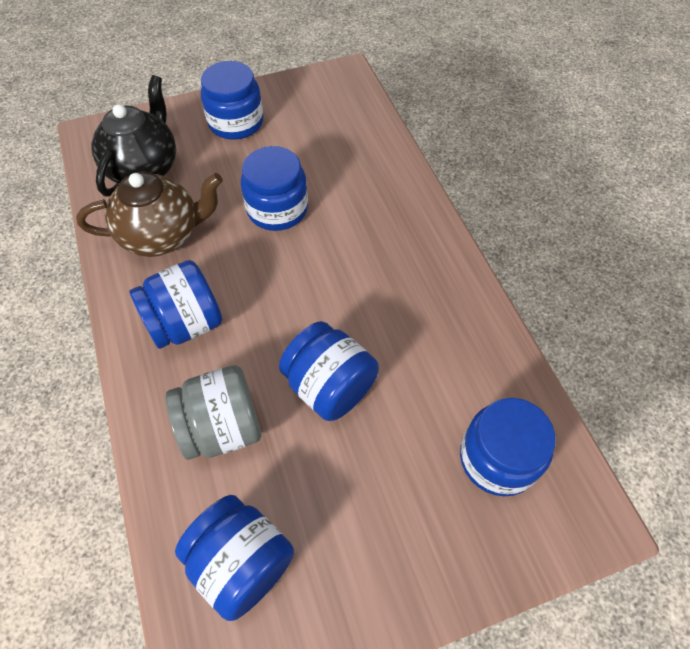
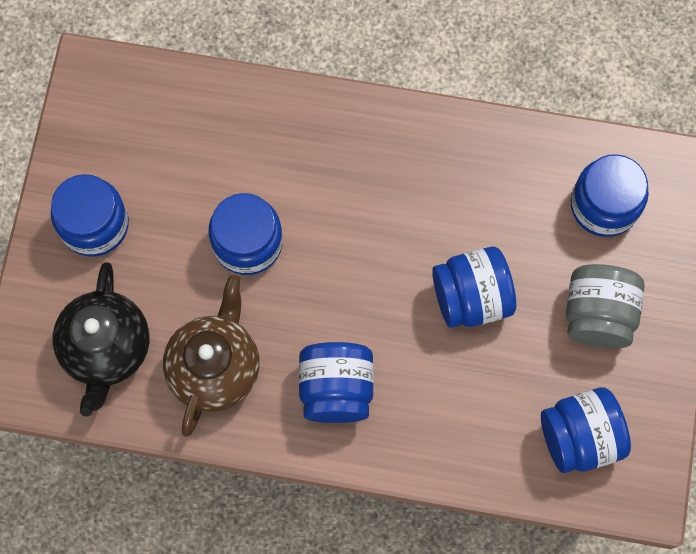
camera: 60 degrees left, 15 degrees up
black teapot [91,75,176,197] -> black teapot turned 135 degrees counterclockwise [53,262,150,417]
grey jar [166,365,261,460] -> grey jar moved to [566,264,645,348]

